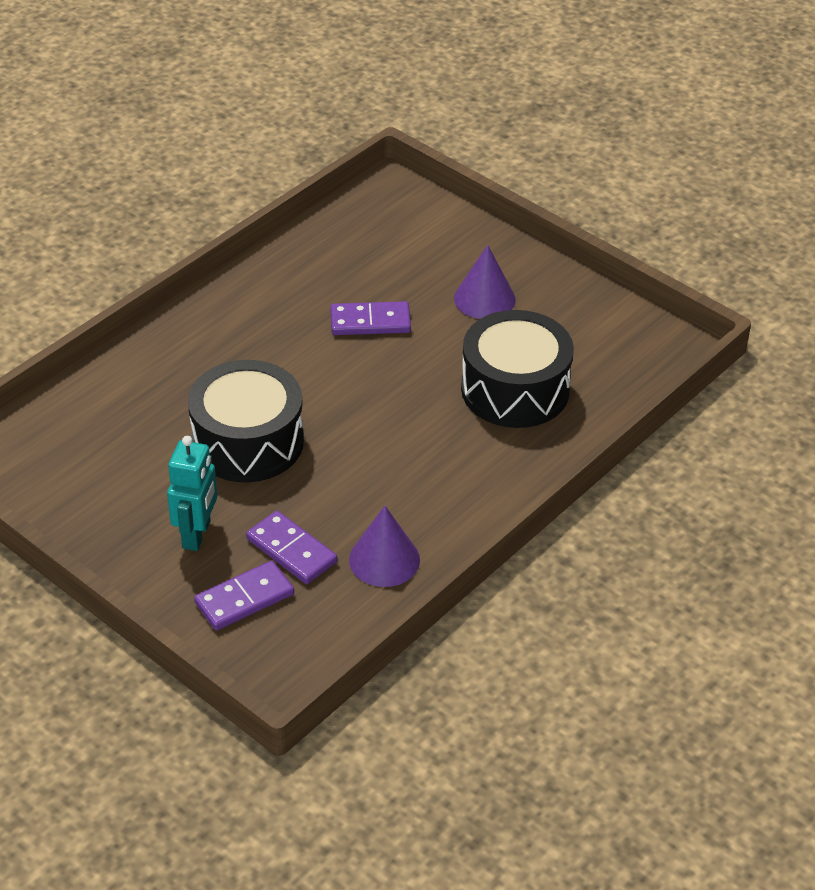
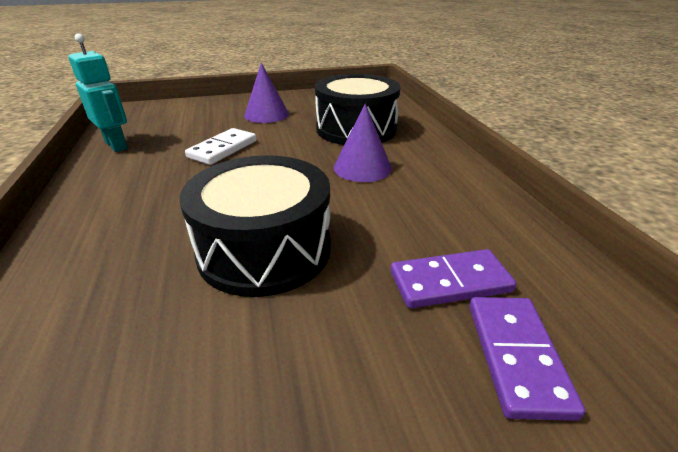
camera: 55 degrees left, 10 degrees down
turquoise robot [167,436,217,551] -> turquoise robot moved to [68,33,128,152]
purple domino [330,301,411,335] -> white domino [185,128,257,165]
purple cone [349,506,420,587] -> purple cone moved to [334,104,392,182]

